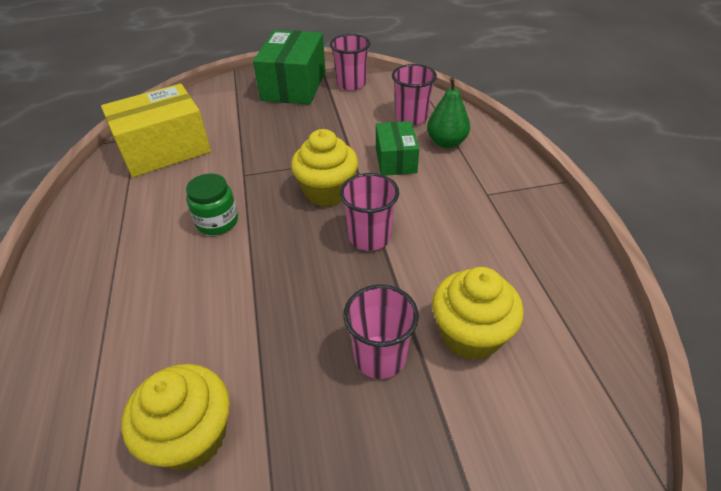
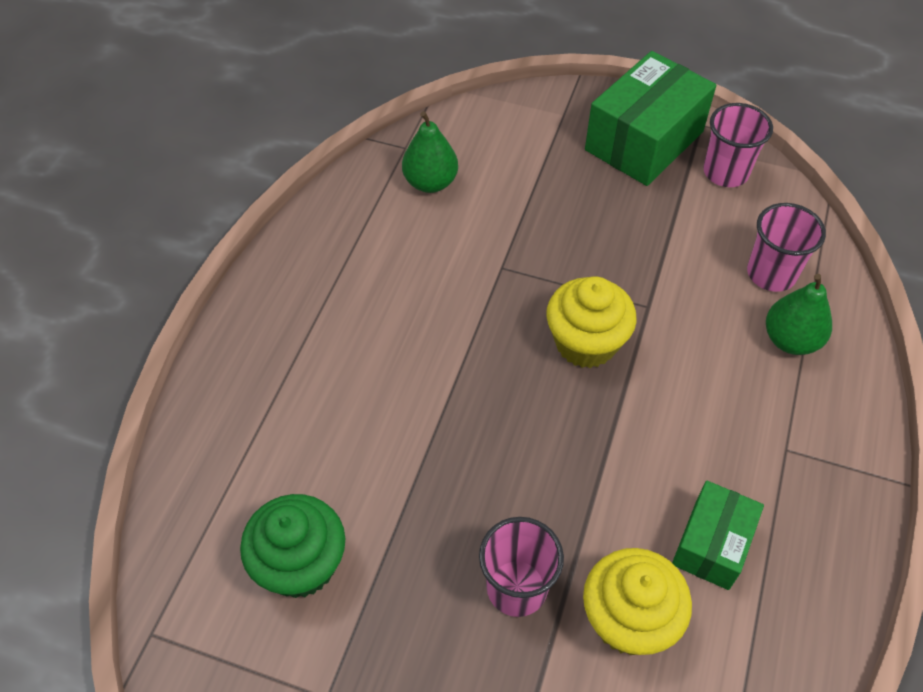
camera: 30 degrees right, 10 degrees up
yellow box [101,84,211,177] -> green pear [402,111,458,193]
yellow cupcake [121,364,230,471] -> green cupcake [240,494,345,598]
green jar [186,173,238,235] -> none
pink cup [340,173,399,251] -> none
green box [376,121,419,176] -> green box moved to [672,481,764,590]

